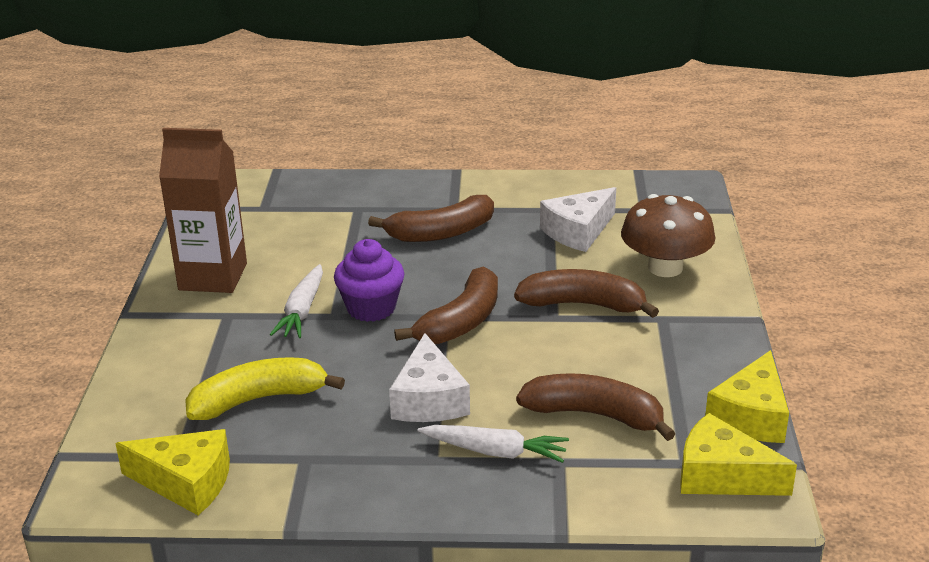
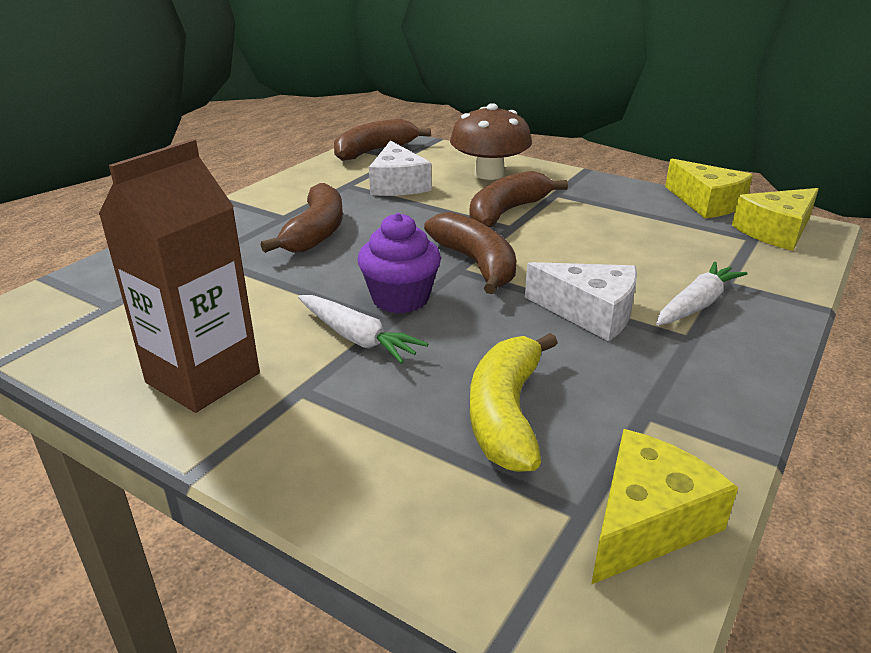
camera: 60 degrees left, 0 degrees up
brown banana [516,373,675,441] -> brown banana moved to [334,119,431,161]

